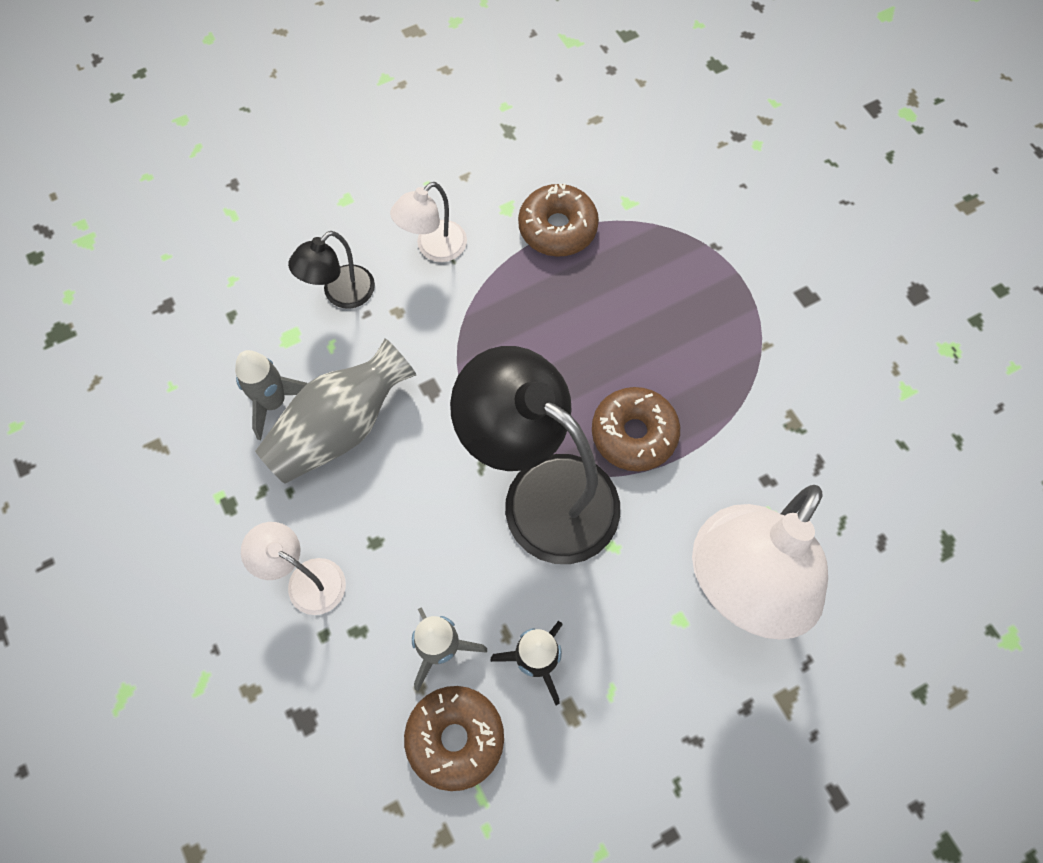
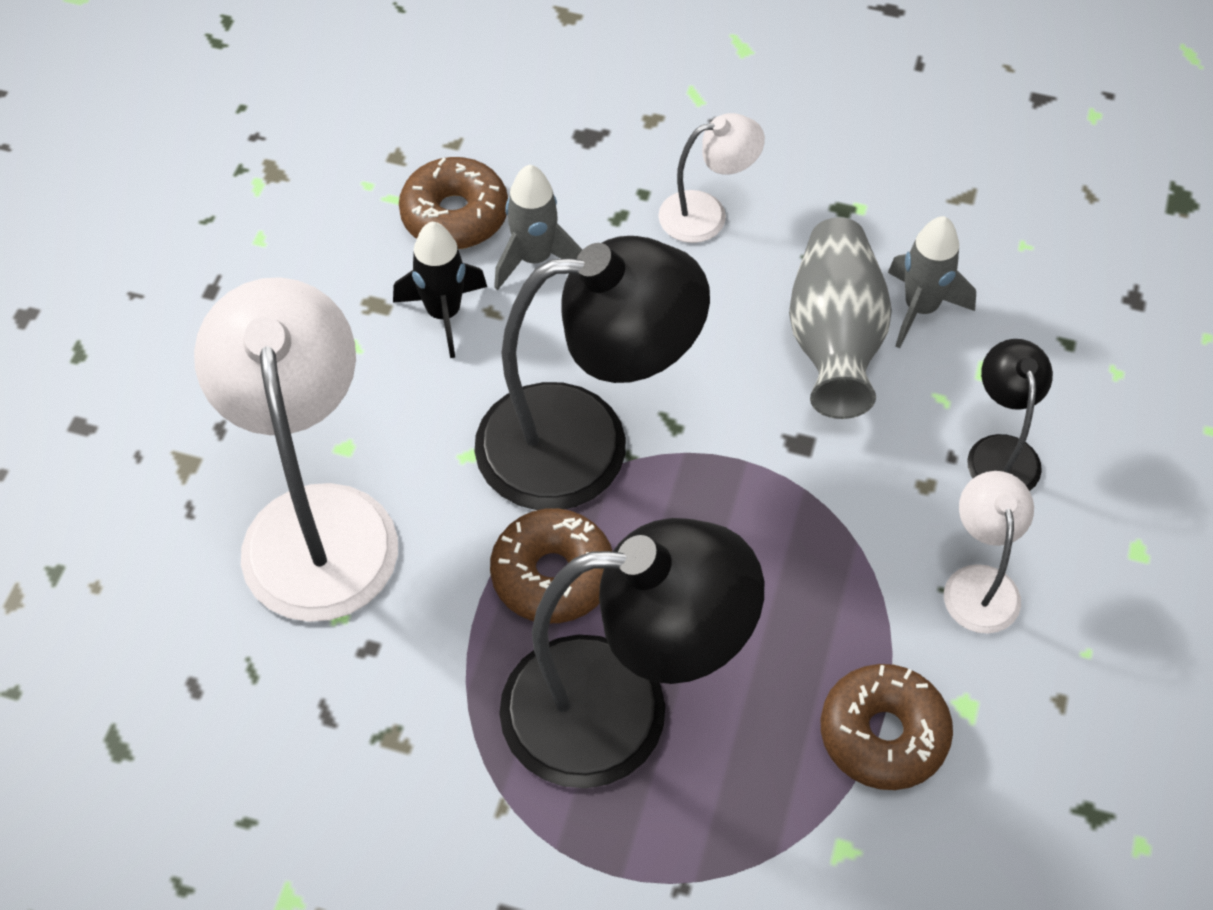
camera: 135 degrees right, 10 degrees down
none -> black lamp [499,518,764,788]

